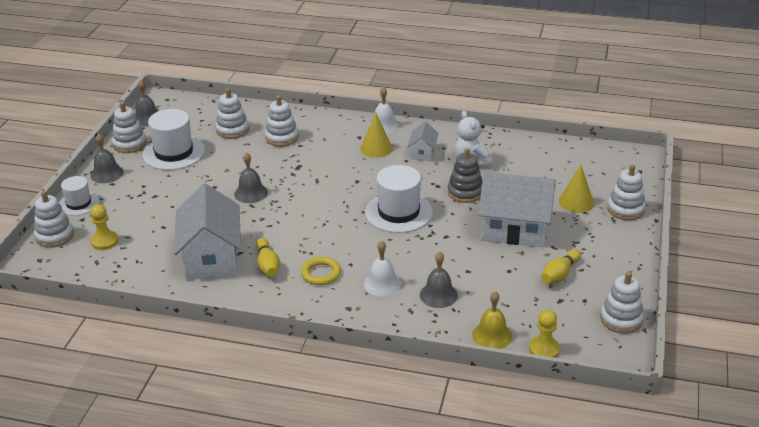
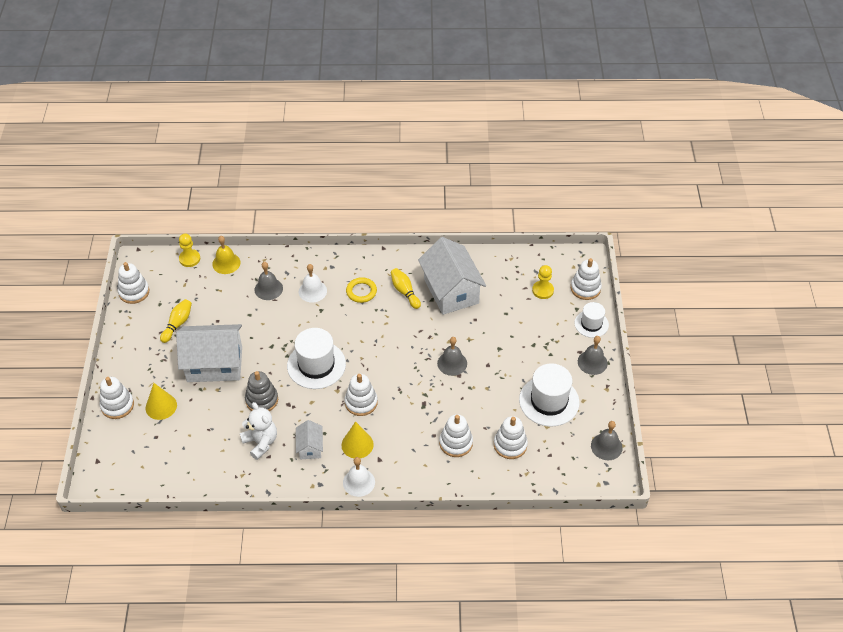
camera: 165 degrees right, 15 degrees up
white stacking toy [112,102,147,153] -> white stacking toy moved to [345,374,378,416]

